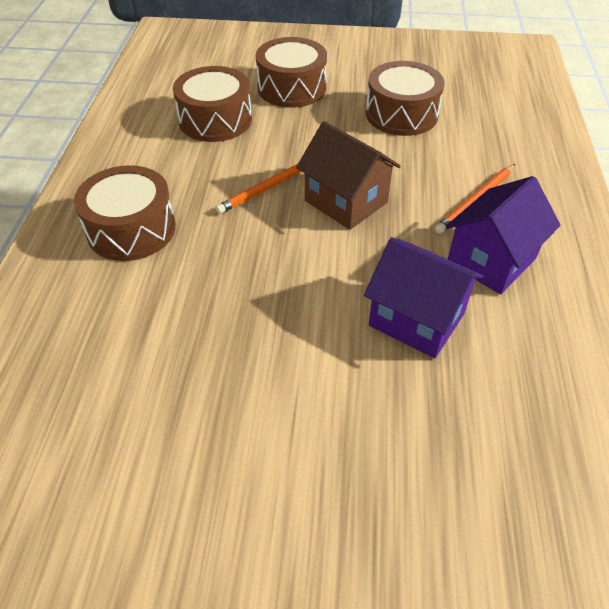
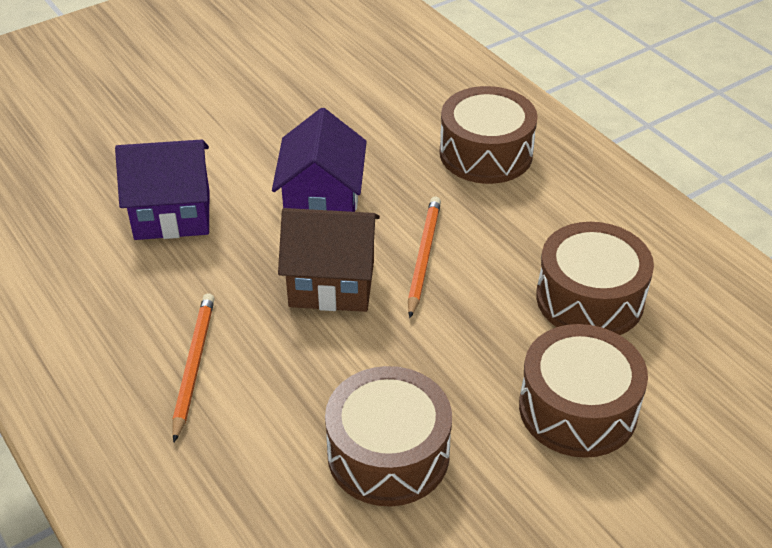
camera: 140 degrees right, 5 degrees down
purple house [446,176,561,294] -> purple house moved to [272,108,367,212]

